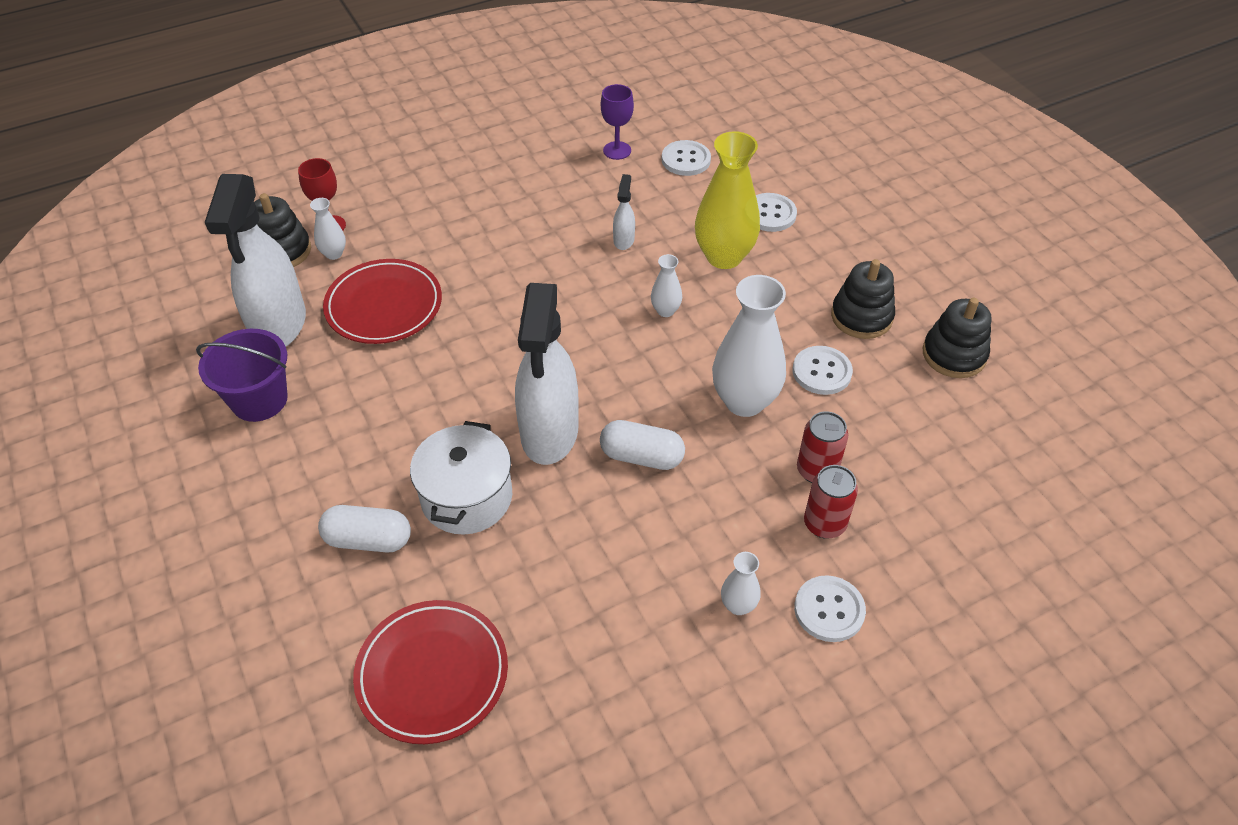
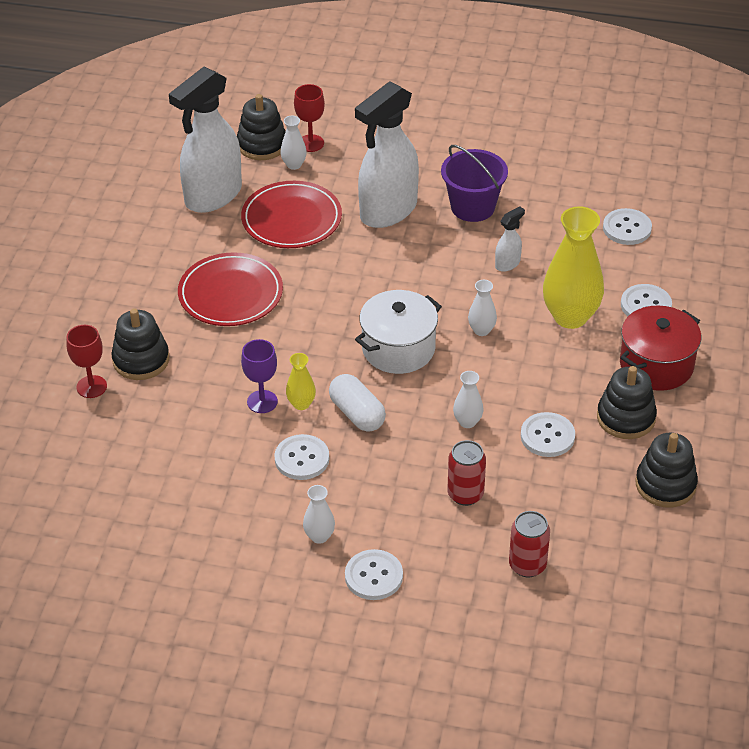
camera: 40 degrees right, 5 degrees down
purple bucket [196,329,288,422] -> purple bucket moved to [441,145,508,222]
white capsule [318,505,411,552] -> black stacking toy [111,308,169,380]
red plate [353,600,508,744] -> red plate moved to [178,252,283,326]
white pot [410,421,512,535] -> white pot moved to [355,290,442,374]
white spray bottle [515,283,579,465] -> white spray bottle moved to [355,81,419,228]
purple goblet [601,84,634,160] -> purple goblet moved to [241,339,278,413]
white vase [712,275,786,417] -> white vase [453,371,483,428], size x0.47
red can [804,465,858,539] -> red can moved to [509,511,550,578]
none -> red goblet [67,325,107,398]
none -> white button [274,434,329,480]
none -> yellow vase [286,353,316,410]
none -> red pot [620,306,701,391]

